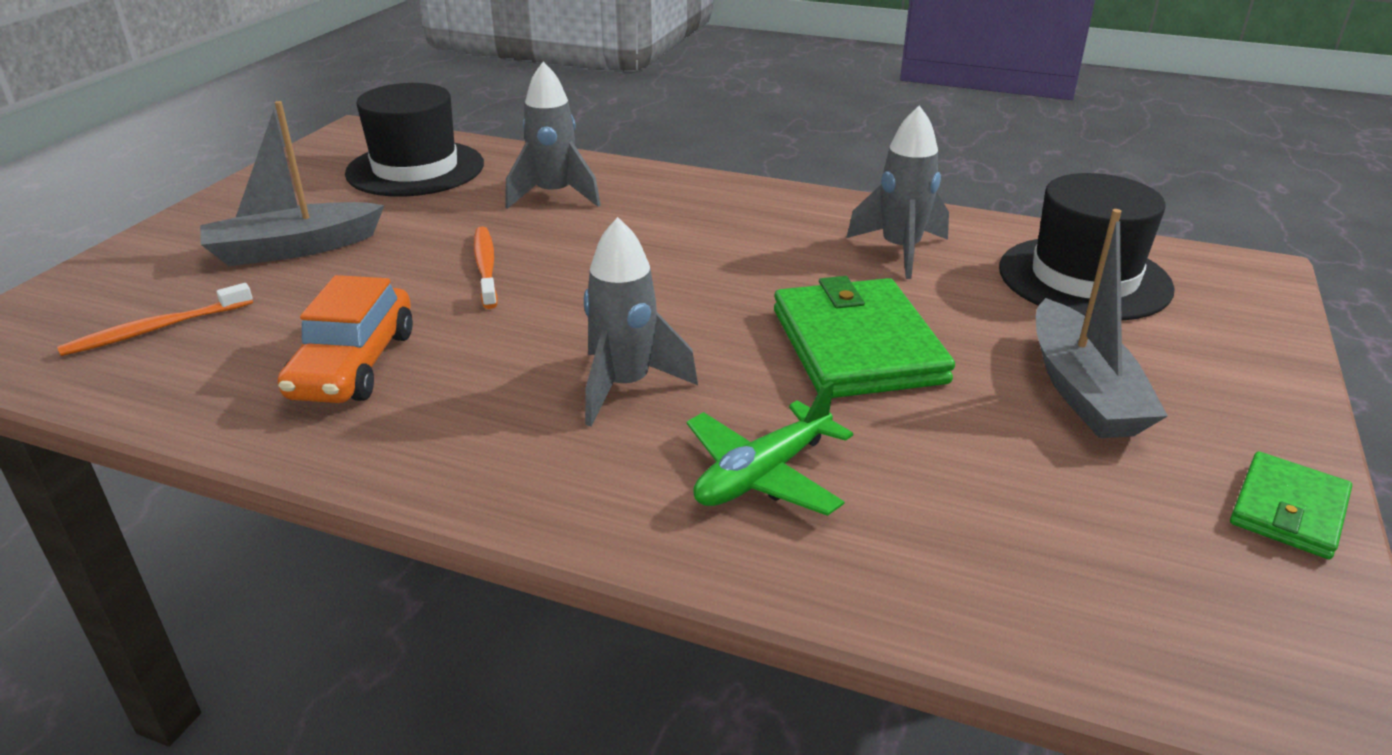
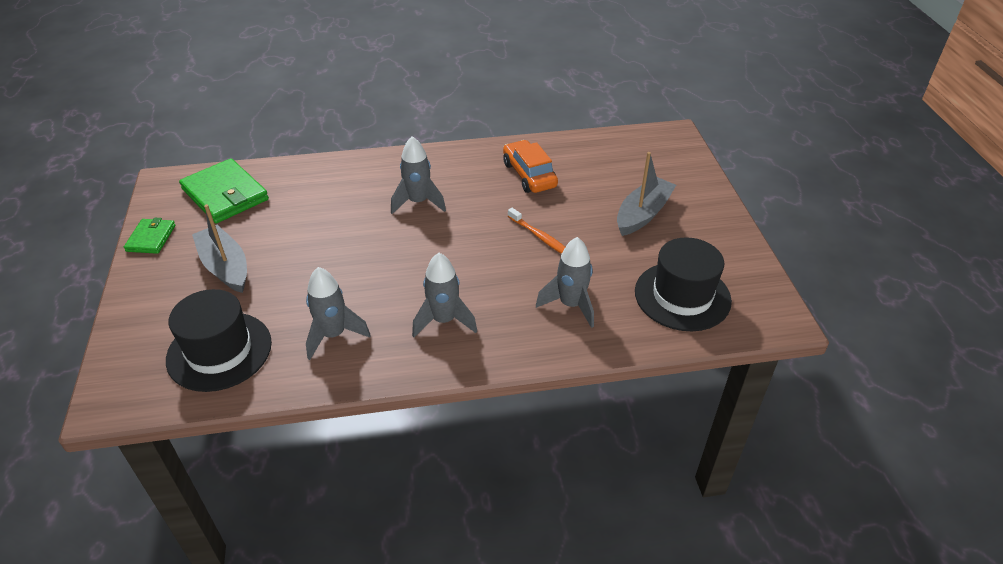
camera: 150 degrees right, 10 degrees up
orange toothbrush [57,283,253,356] -> none
green plane [687,381,853,516] -> none
green wallet [774,276,955,398] -> green wallet moved to [179,158,269,223]
none -> grey rocket [412,253,477,337]

